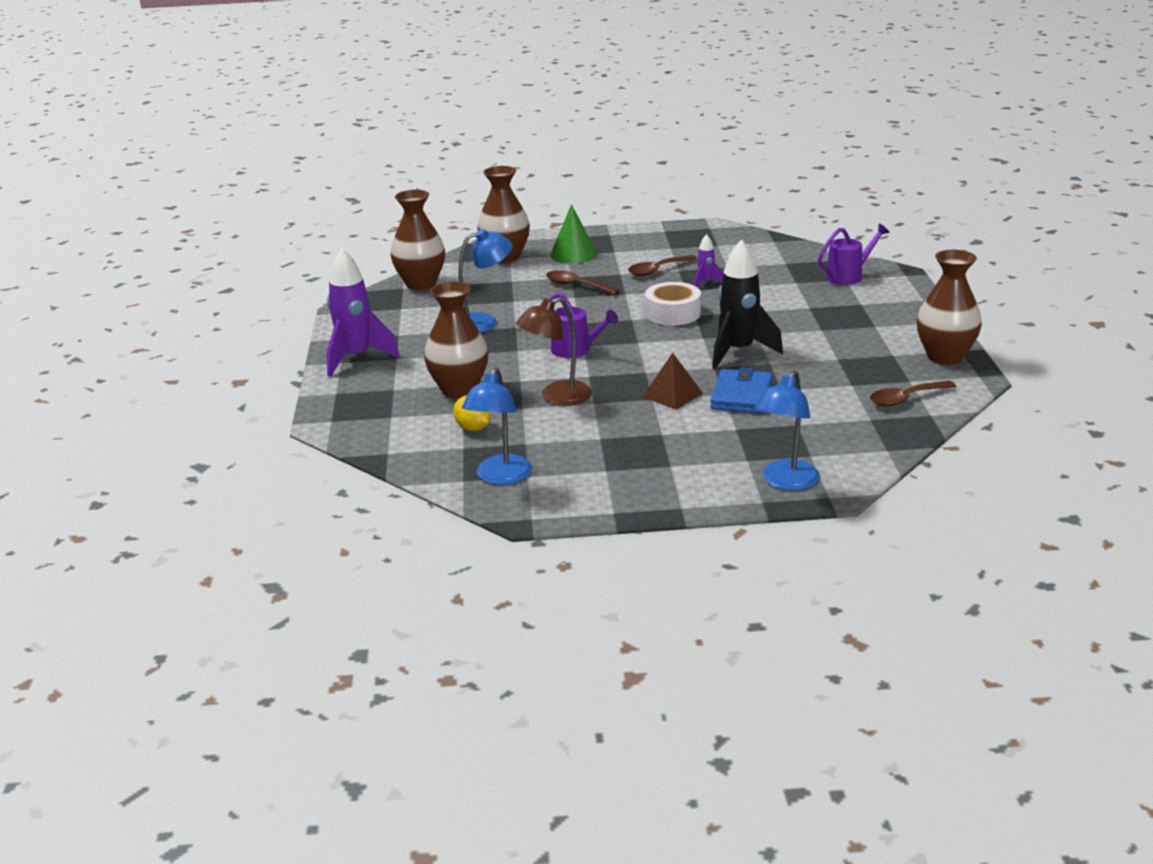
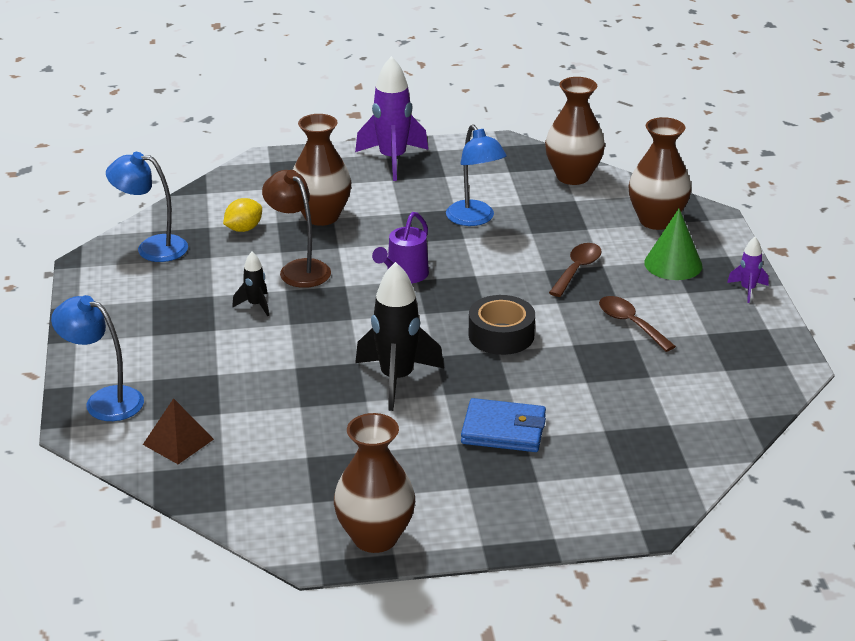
camera: 85 degrees right, 5 degrees up
brown pyramid [643,353,703,410] -> brown pyramid moved to [143,398,214,464]
white tape [645,282,701,326] -> black tape [469,295,535,355]
purple rocket [694,234,723,287] -> purple rocket moved to [727,237,768,303]
blue wallet [710,367,773,414] -> blue wallet moved to [461,398,546,452]
purple watering can [818,224,889,285] -> none
brown spoon [870,380,956,407] -> none
none -> black rocket [232,252,269,316]

